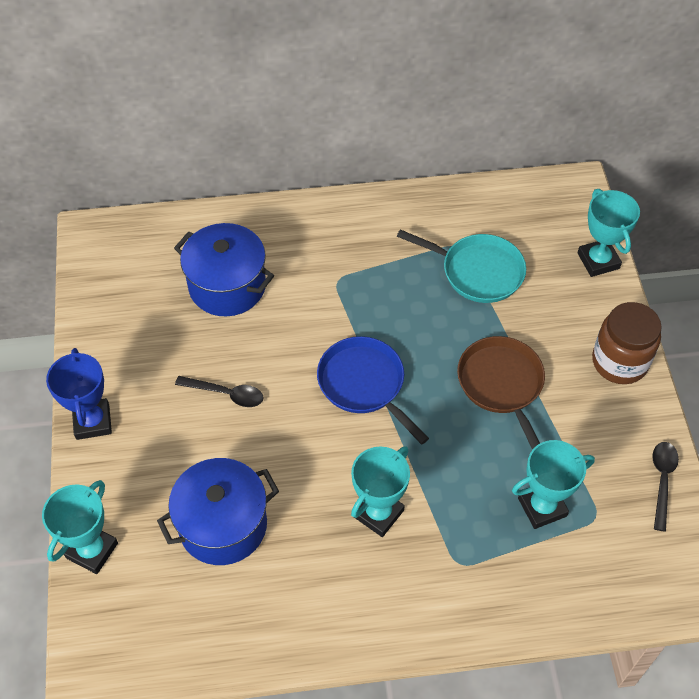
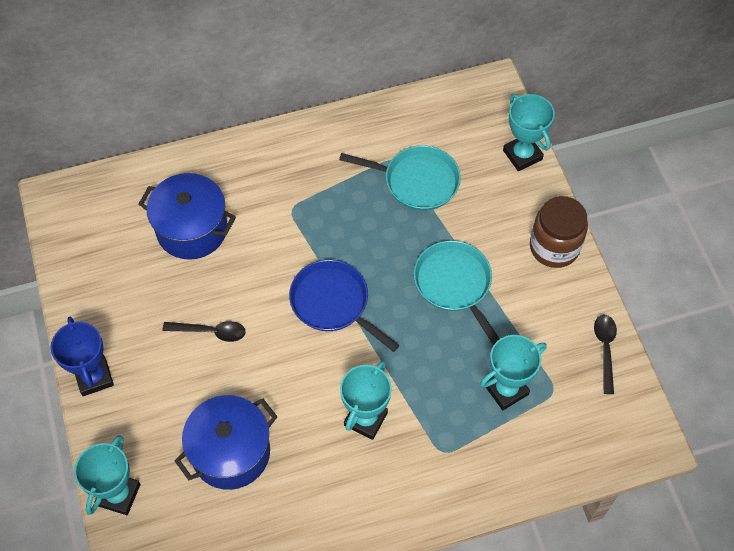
camera: 10 degrees left, 5 degrees up
brown pan [457,336,545,450] -> turquoise pan [414,240,500,346]

